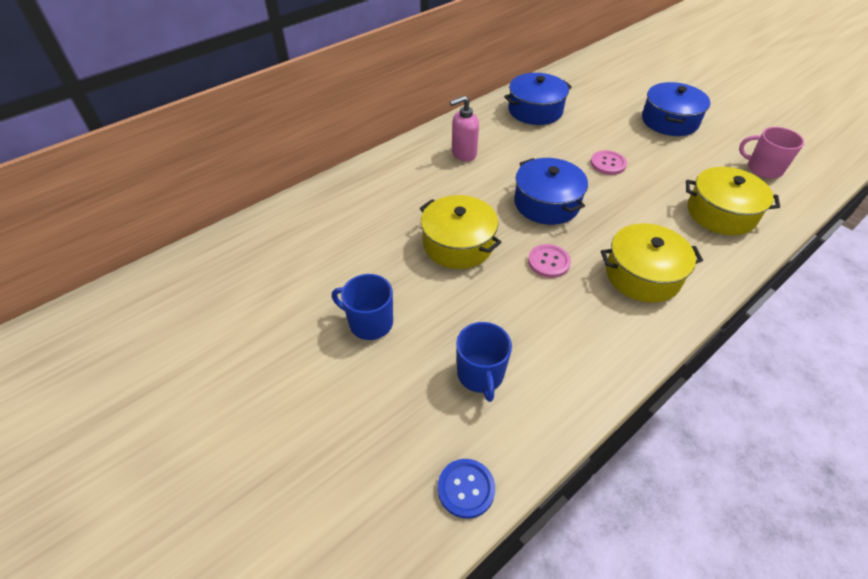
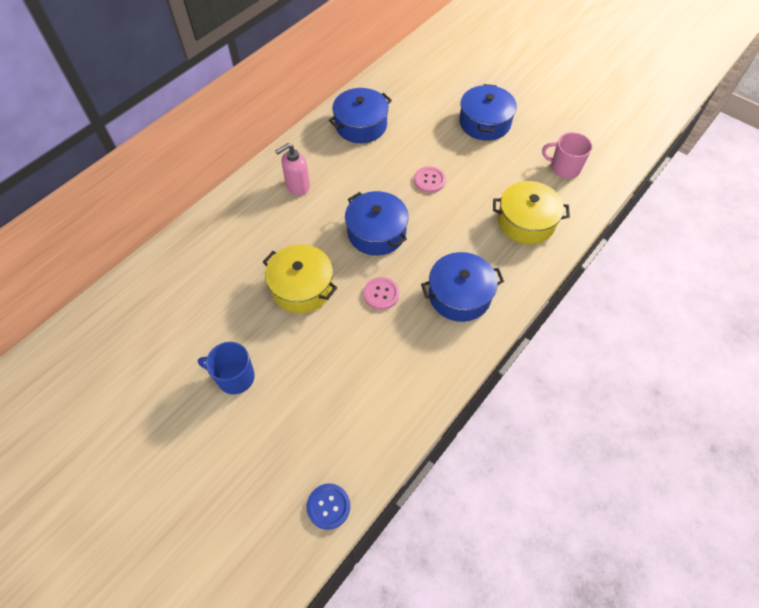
camera: 10 degrees left, 10 degrees up
blue mug [456,322,512,402] -> none
yellow pot [601,223,703,303] -> blue pot [421,252,504,322]

